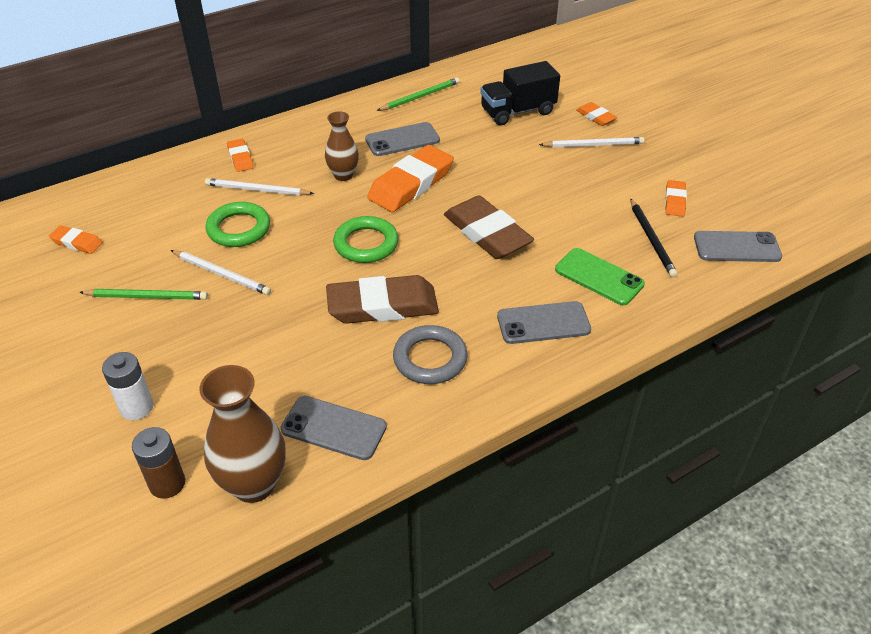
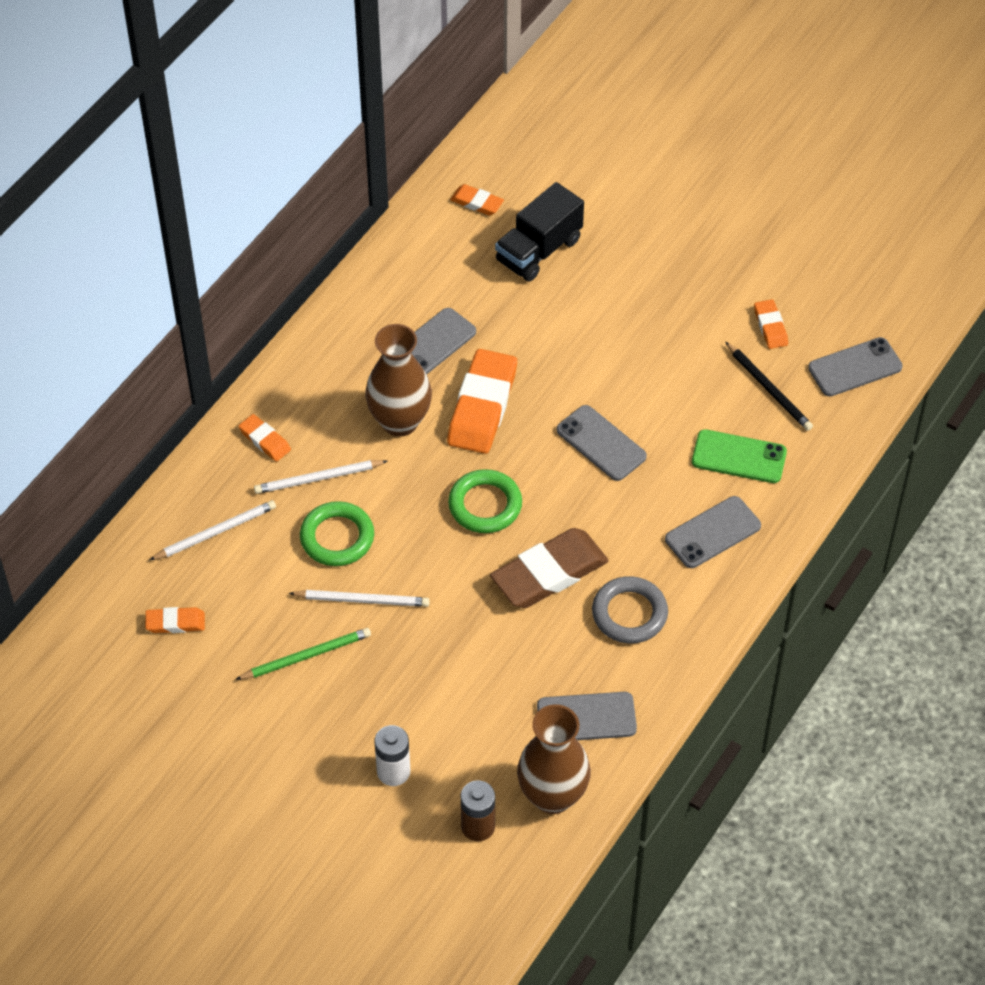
camera: 25 degrees left, 10 degrees up
brown vase [325,111,359,181] -> brown vase [365,324,432,436], size x1.62
green pencil [377,77,460,111] -> none
brown eraser [444,196,534,259] -> grey phone [557,405,647,481]
white pencil [539,137,645,148] -> white pencil moved to [150,500,276,560]
orange eraser [576,102,617,126] -> orange eraser moved to [450,184,504,216]

